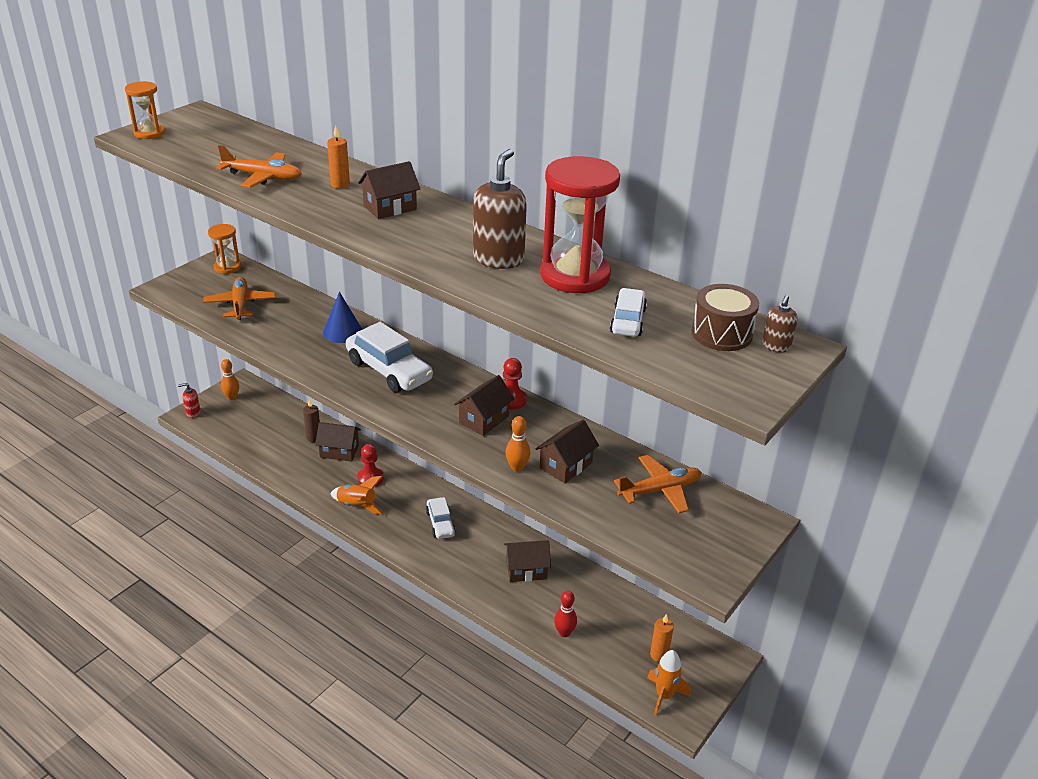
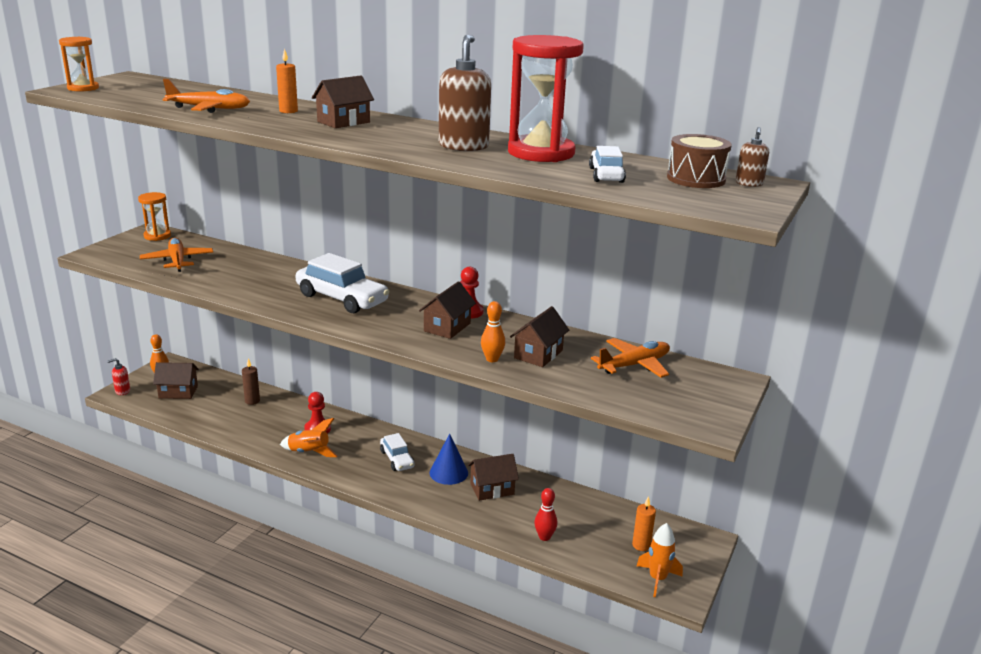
camera: 10 degrees left, 10 degrees down
brown house [315,422,361,462] -> brown house moved to [153,362,199,399]
blue cone [323,292,362,343] -> blue cone moved to [430,434,468,485]

